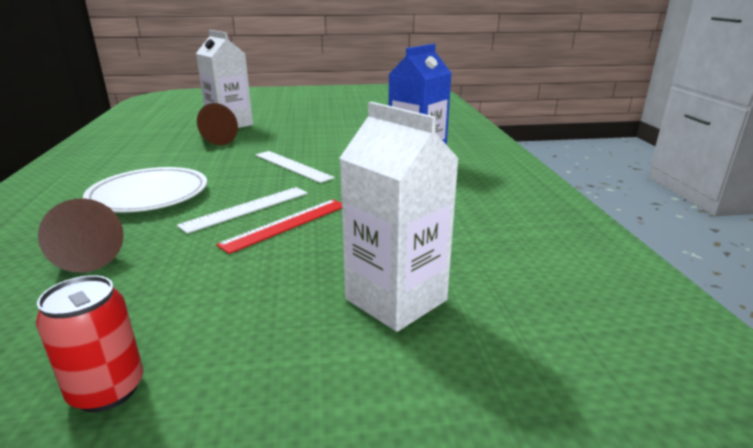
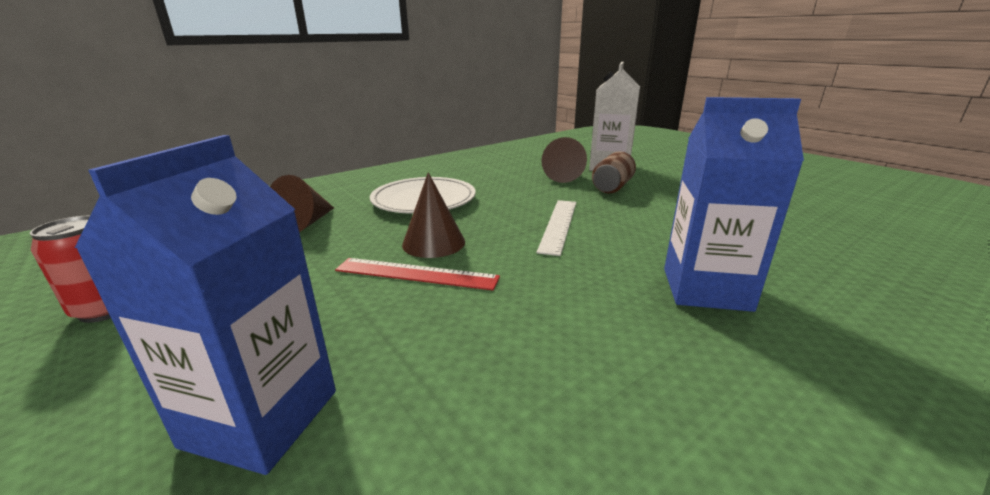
camera: 60 degrees right, 0 degrees up
white ruler [177,187,308,234] -> brown cone [402,172,465,258]
white carton [340,102,459,332] -> blue carton [75,135,336,475]
none -> brown can [592,151,636,194]

